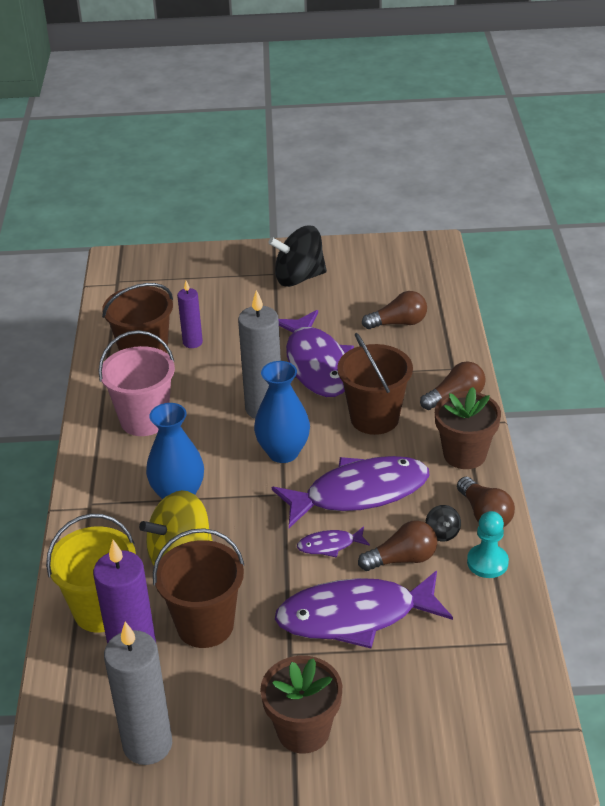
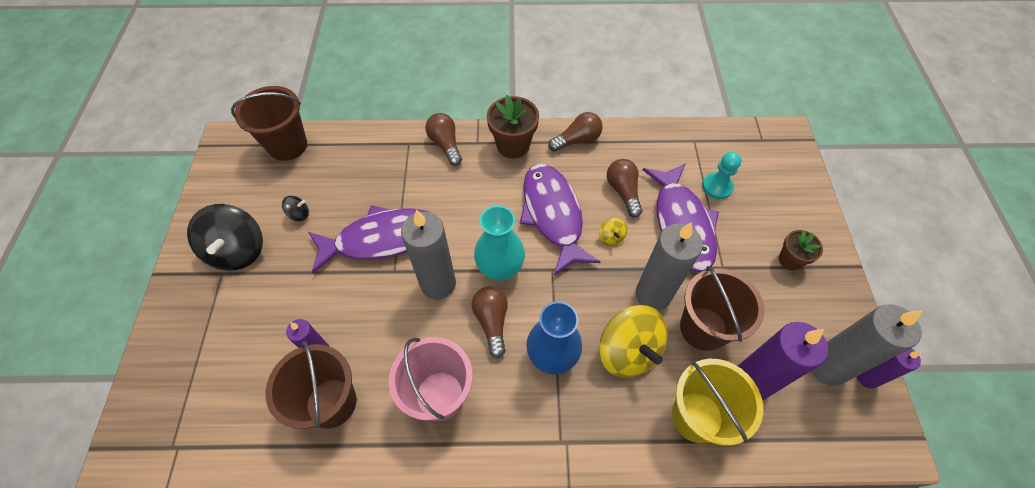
camera: 90 degrees left, 20 degrees up
blue vase [254,361,310,463] -> turquoise vase [474,205,525,281]
brown flower pot [260,656,342,754] -> brown flower pot [779,230,823,271], size x0.62
purple fish [297,526,370,558] -> yellow spinning top [599,218,627,246]
brown bucket [337,333,413,435] -> brown bucket moved to [231,86,307,161]
brown light bulb [362,291,427,329] -> brown light bulb moved to [471,286,508,358]
black spinning top [425,505,461,542] -> black spinning top moved to [282,196,309,221]
turquoise pawn [467,511,509,578] -> turquoise pawn moved to [702,152,741,199]
none -> grey candle [636,222,703,311]
none -> purple candle [857,348,921,389]

